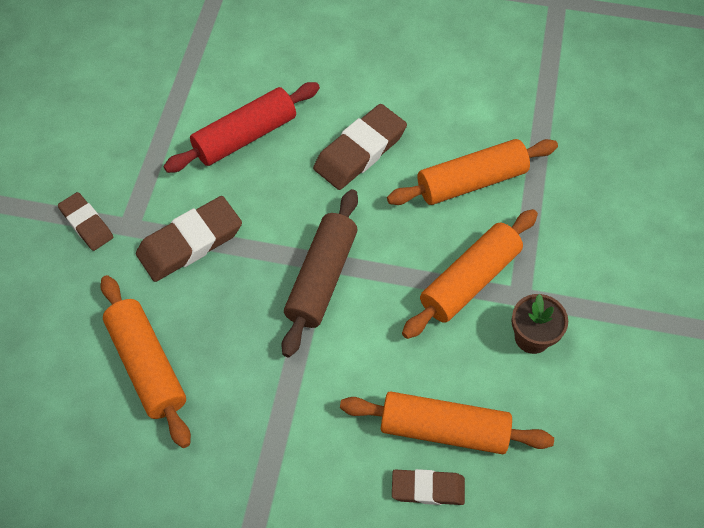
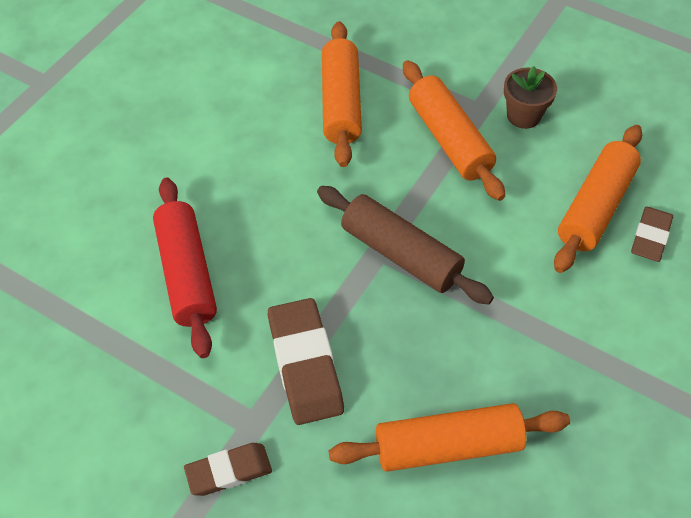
camera: 70 degrees left, 5 degrees down
brown eraser [313,104,407,190] -> none

